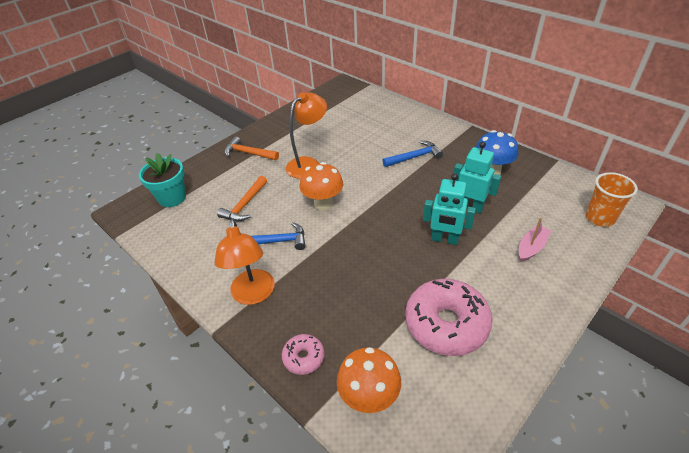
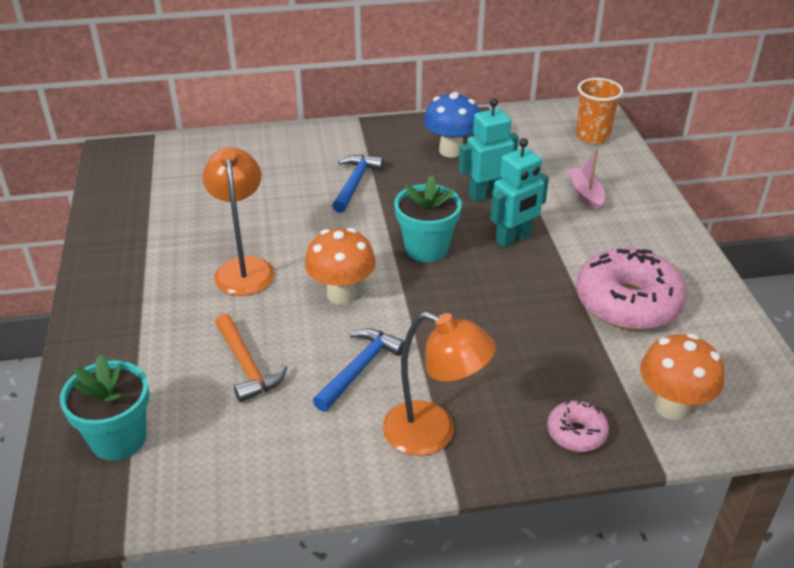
camera: 55 degrees left, 5 degrees down
orange hammer [224,136,279,160] -> none
none -> turquoise flower pot [394,175,462,262]

